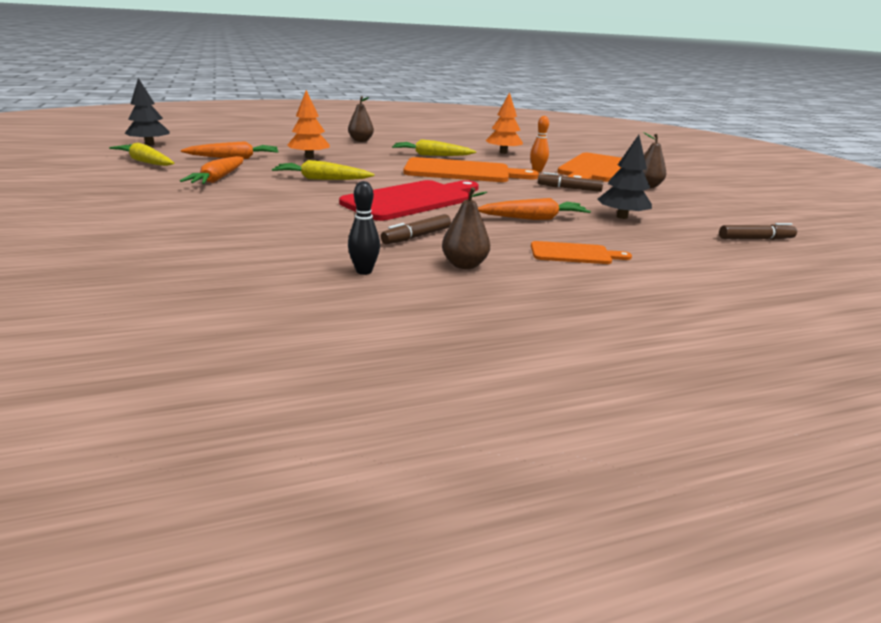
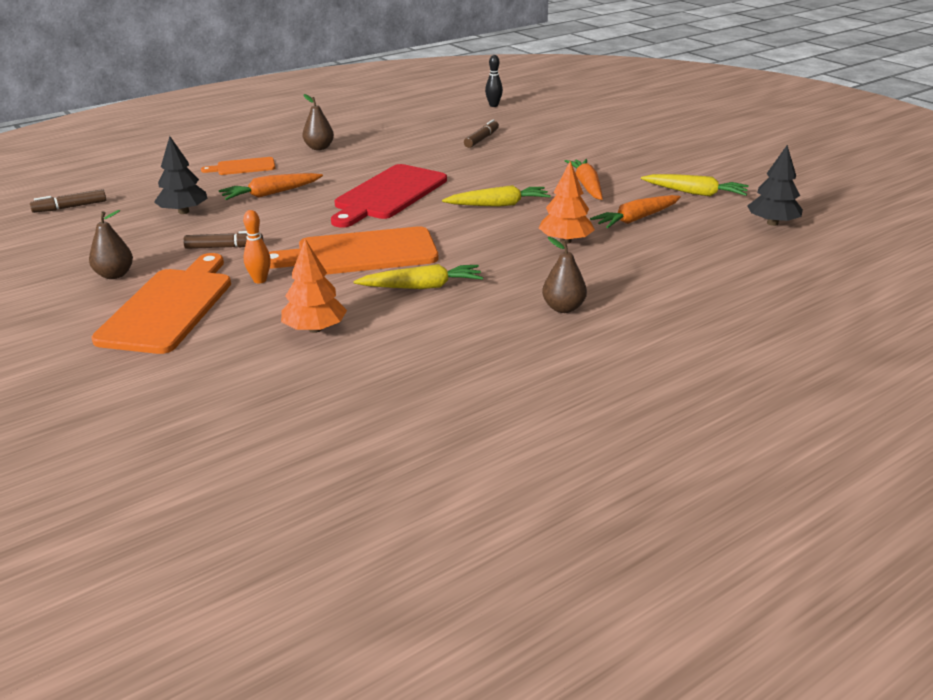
camera: 165 degrees right, 5 degrees up
black bowling pin [348,181,380,275] -> black bowling pin moved to [485,55,503,107]
brown marker [381,214,451,244] -> brown marker moved to [464,119,499,148]

